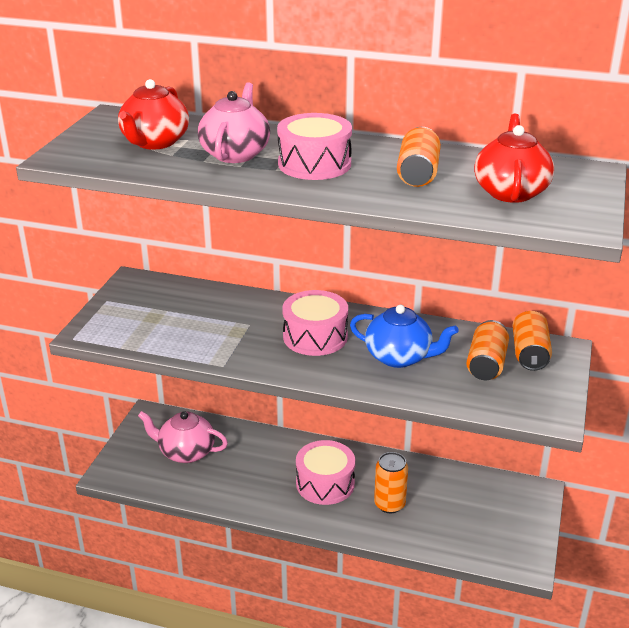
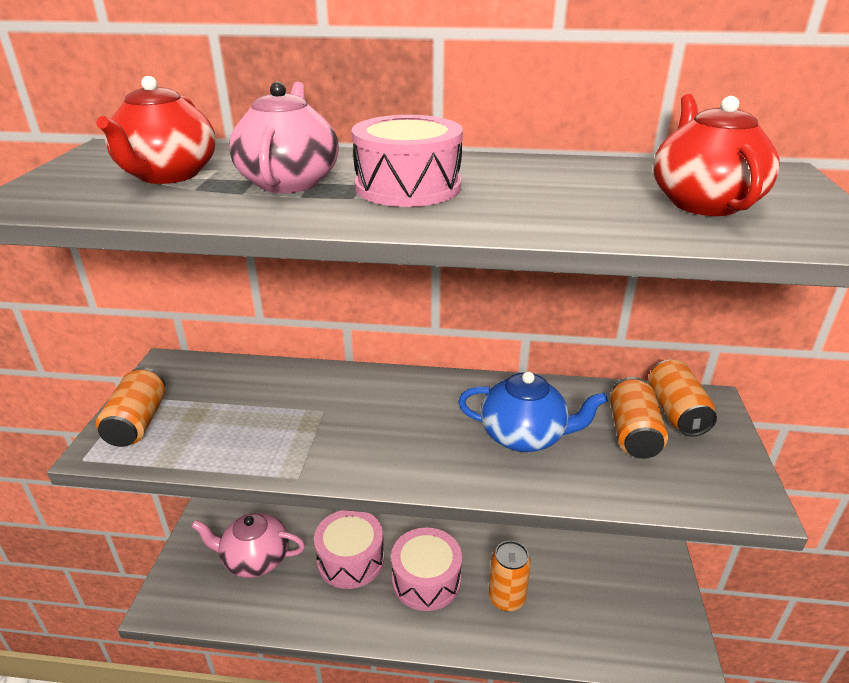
camera: 10 degrees left, 0 degrees up
pink drum [282,290,348,356] -> pink drum moved to [314,510,384,589]
orange can [397,127,441,187] -> orange can moved to [96,367,165,447]

